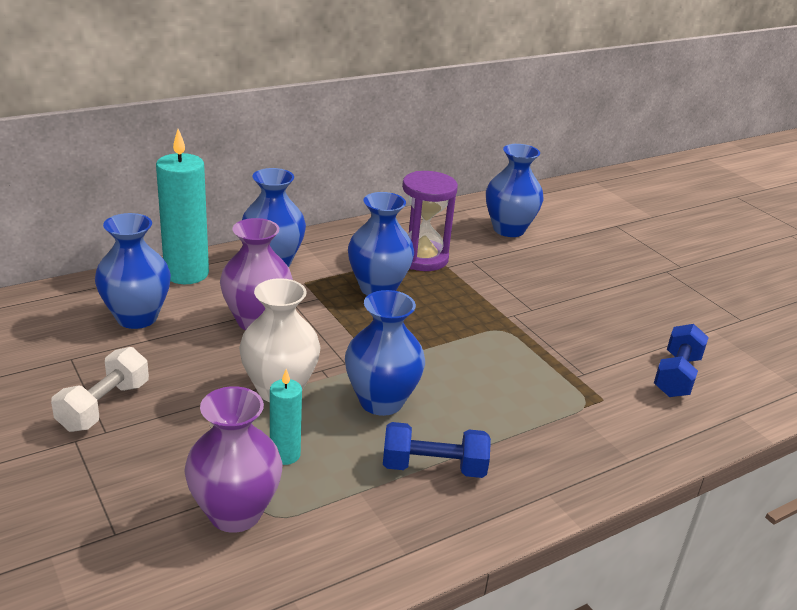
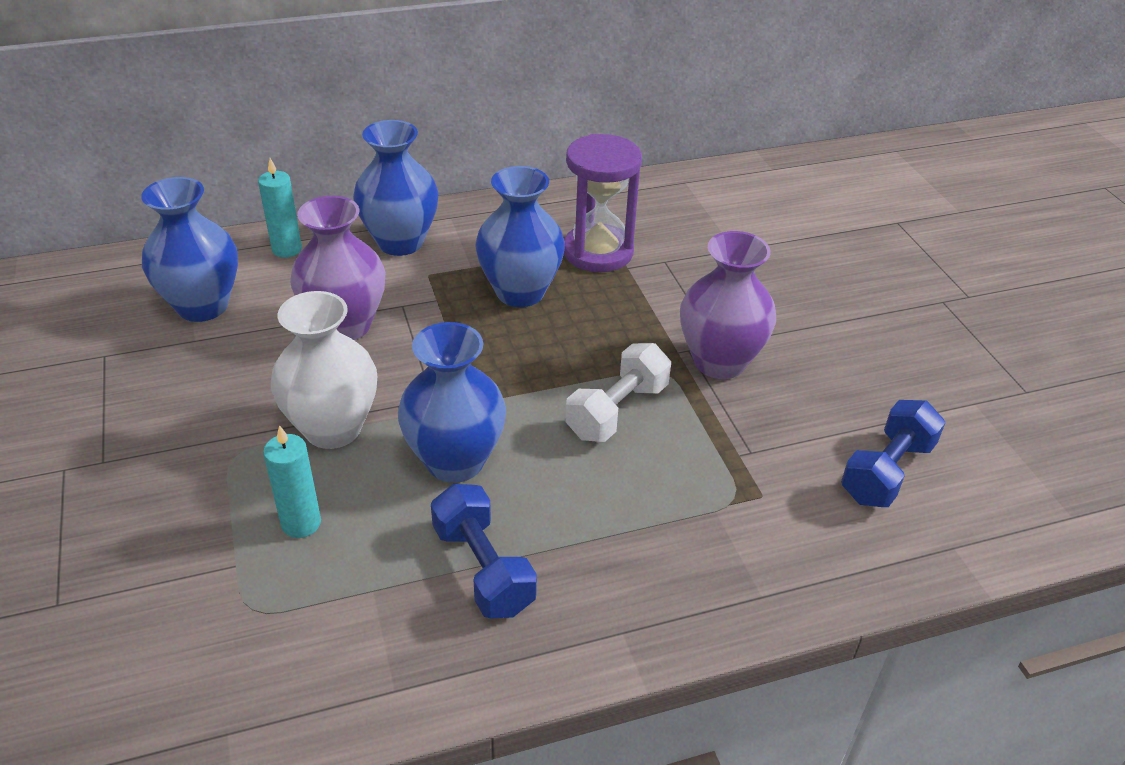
camera: 15 degrees right, 10 degrees up
white dumbbell [51,347,149,432] -> white dumbbell moved to [565,343,671,442]
turquoise candle [156,129,209,284] -> turquoise candle [258,158,302,258], size x0.54
purple vase [184,386,282,533] -> purple vase moved to [680,231,776,379]
blue dumbbell [383,422,491,478] -> blue dumbbell turned 45 degrees clockwise [431,484,537,619]
blue vase [486,144,544,237] -> none

